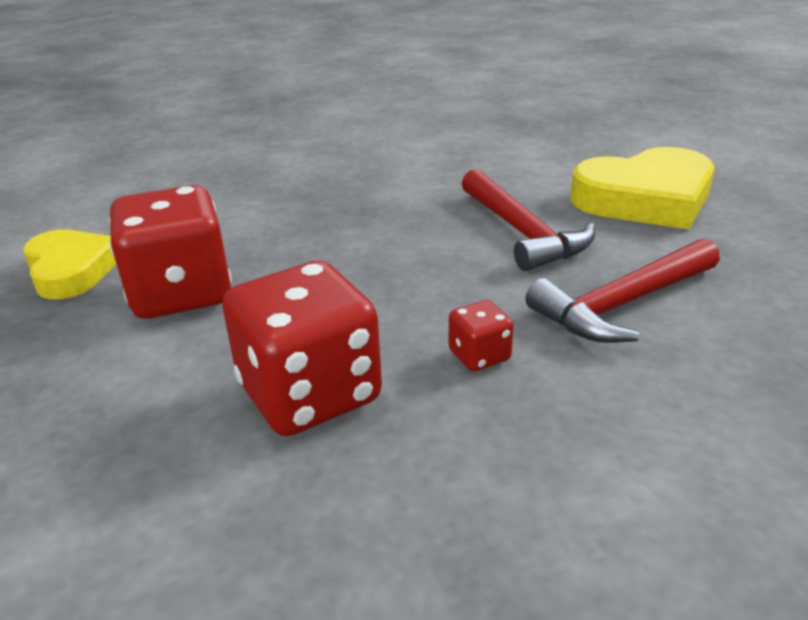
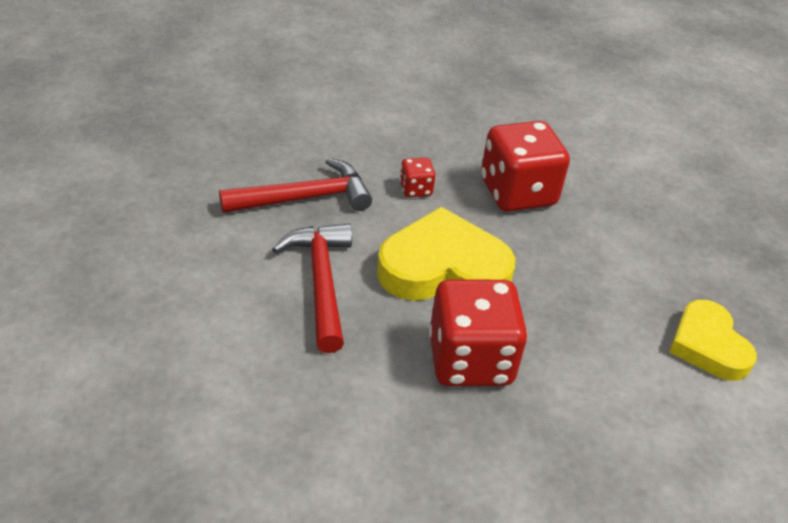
camera: 170 degrees left, 10 degrees up
red dice [109,185,232,319] -> red dice moved to [429,279,528,386]
yellow heart [570,147,714,230] -> yellow heart moved to [377,207,515,301]

